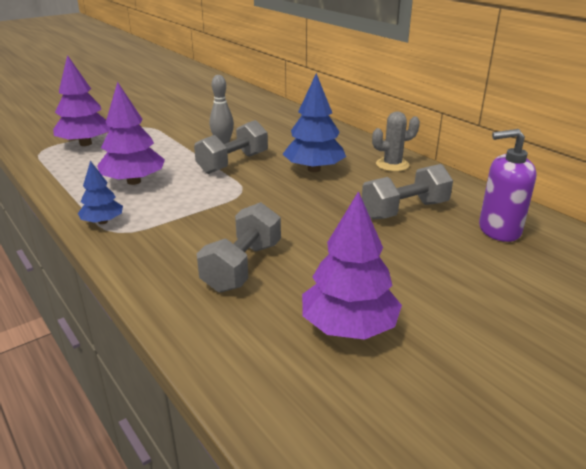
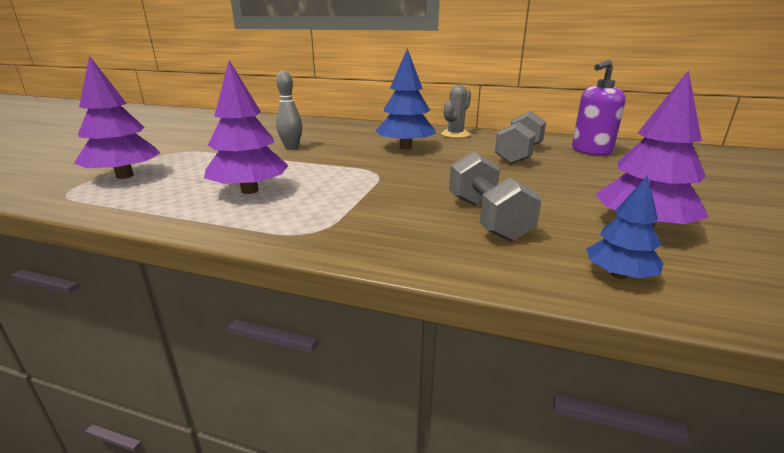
camera: 35 degrees left, 5 degrees down
blue tree [78,161,123,224] -> blue tree moved to [587,175,663,279]
grey dumbbell [194,120,268,174] -> none

